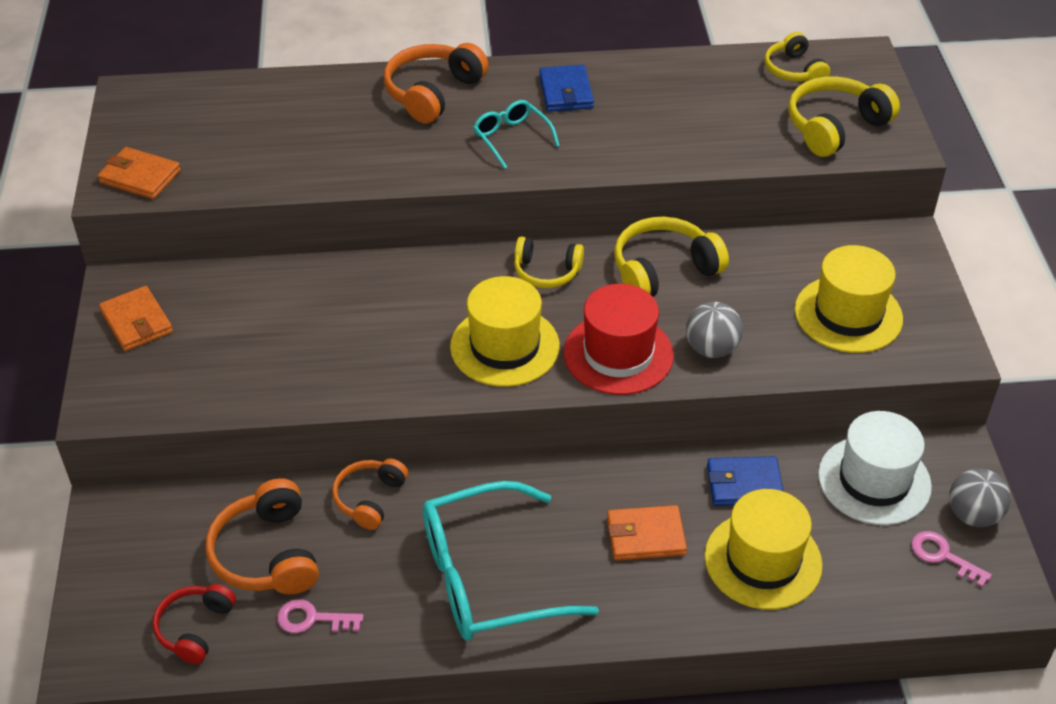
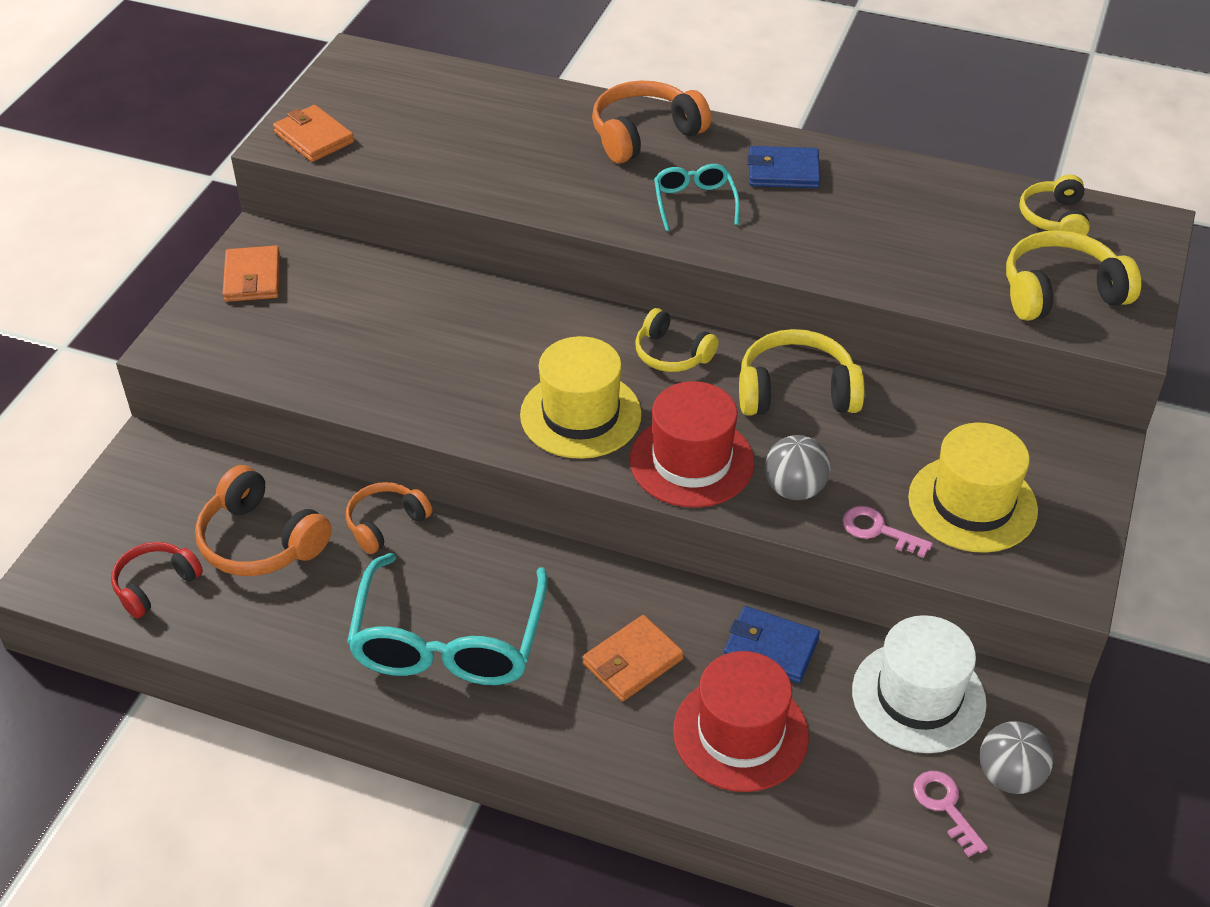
camera: 25 degrees right, 0 degrees up
orange headphones [206,478,319,594] -> orange headphones turned 60 degrees counterclockwise [195,465,332,576]
pink key [277,599,364,633] -> pink key moved to [842,506,933,558]
turquoise glasses [423,481,599,640] -> turquoise glasses turned 90 degrees counterclockwise [347,553,548,685]
blue wallet [539,65,594,112] -> blue wallet turned 75 degrees clockwise [748,146,821,188]
orange wallet [607,505,687,561] -> orange wallet turned 60 degrees counterclockwise [583,615,684,701]
yellow hat [705,489,823,610] -> red hat [673,651,809,792]

